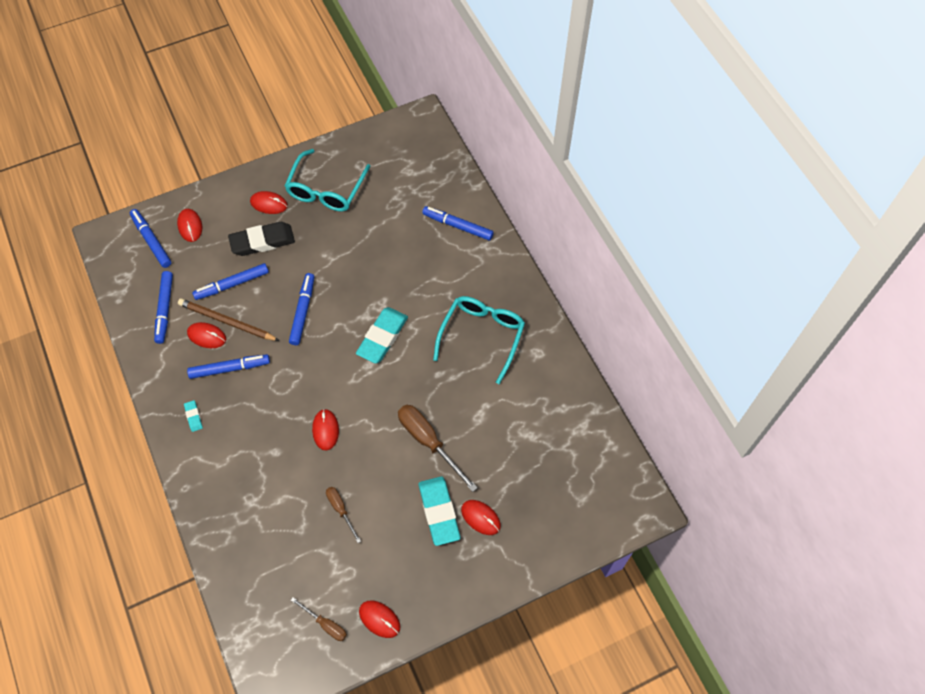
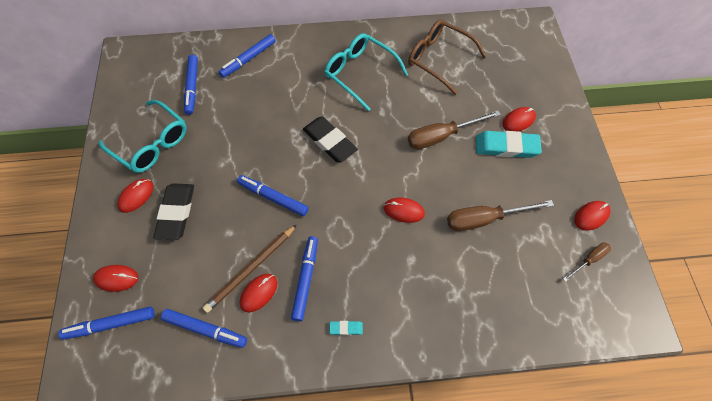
camera: 70 degrees left, 0 degrees up
blue marker [192,263,269,300] -> blue marker moved to [184,55,198,115]
brown screwdriver [326,487,361,543] -> brown screwdriver [447,200,554,231], size x1.81
turquoise eraser [356,307,408,364] -> black eraser [303,116,358,162]
none -> brown glasses [408,20,487,95]

